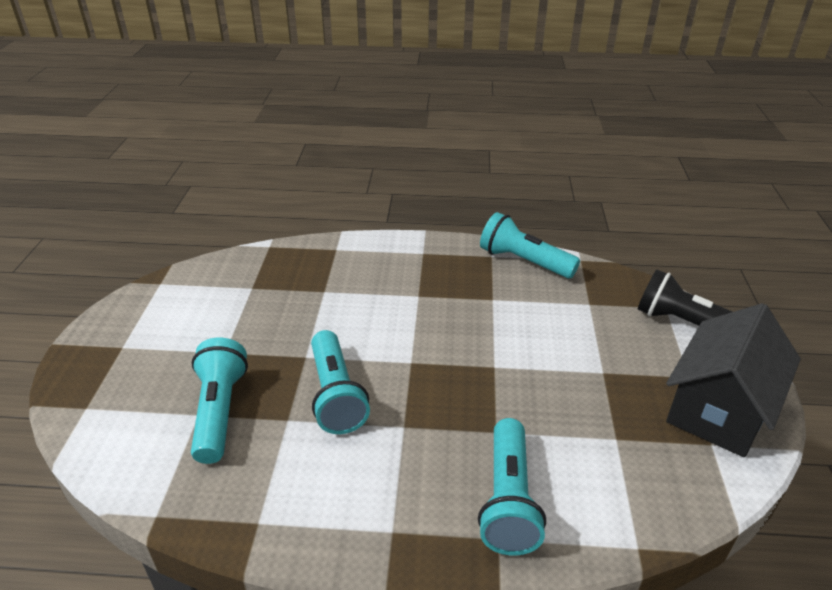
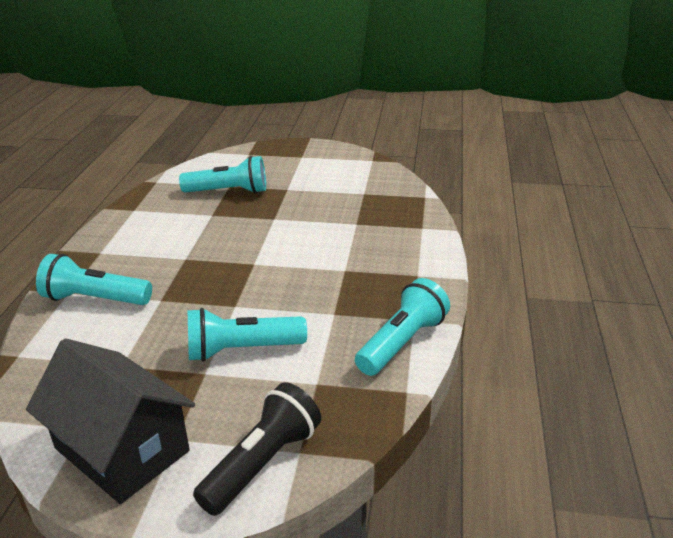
camera: 95 degrees right, 5 degrees down
turquoise flashlight [311,330,370,434] -> turquoise flashlight moved to [188,308,307,362]

